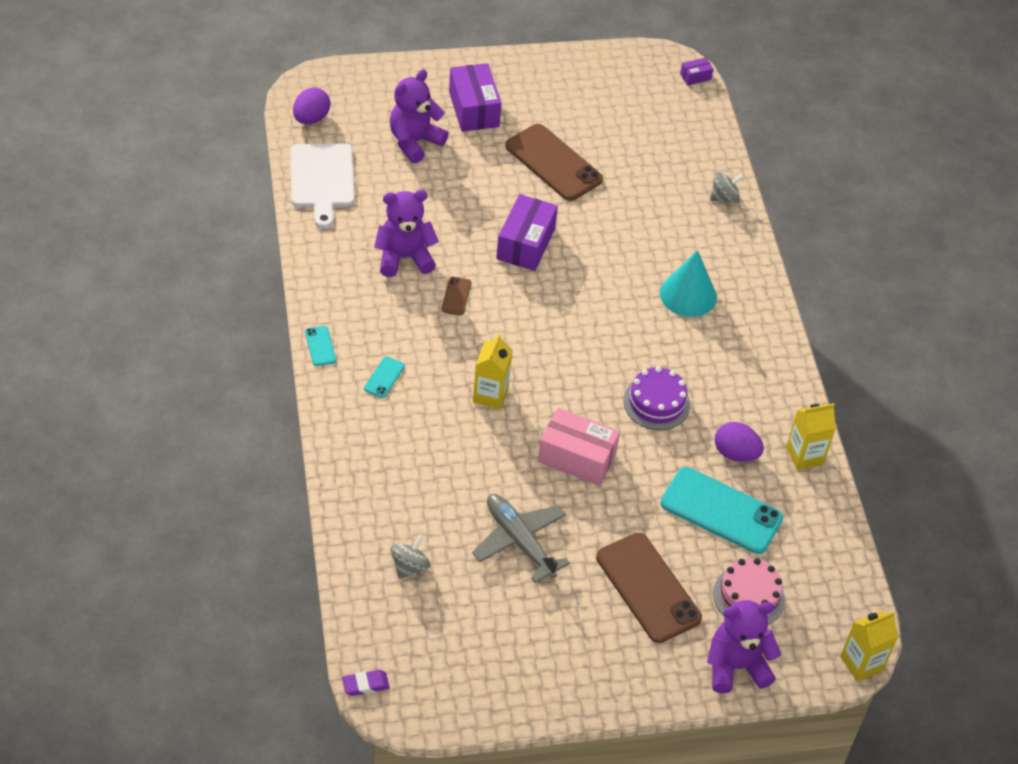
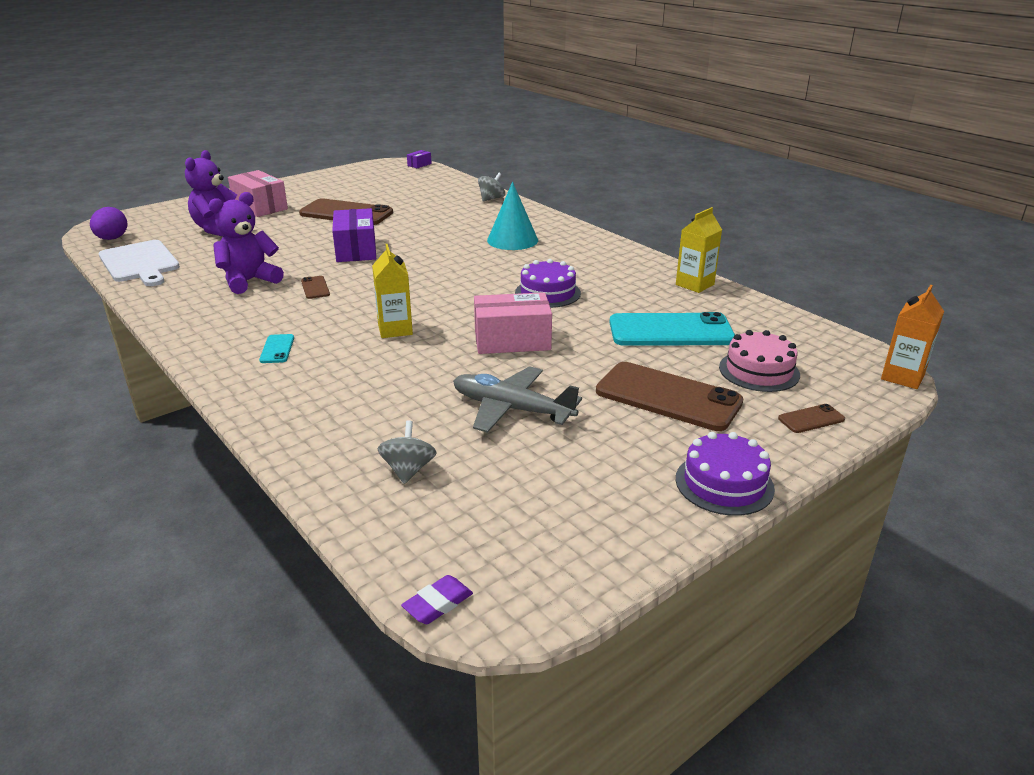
camera: 25 degrees left, 20 degrees down
turquoise phone [305,326,336,366] -> none
purple box [449,63,501,132] -> pink box [228,170,288,217]
purple teddy bear [707,600,781,694] -> brown phone [778,404,845,433]
purple egg [715,422,764,462] -> none
yellow carton [840,611,899,682] -> orange carton [881,285,944,389]
none -> purple cake [676,432,775,516]

